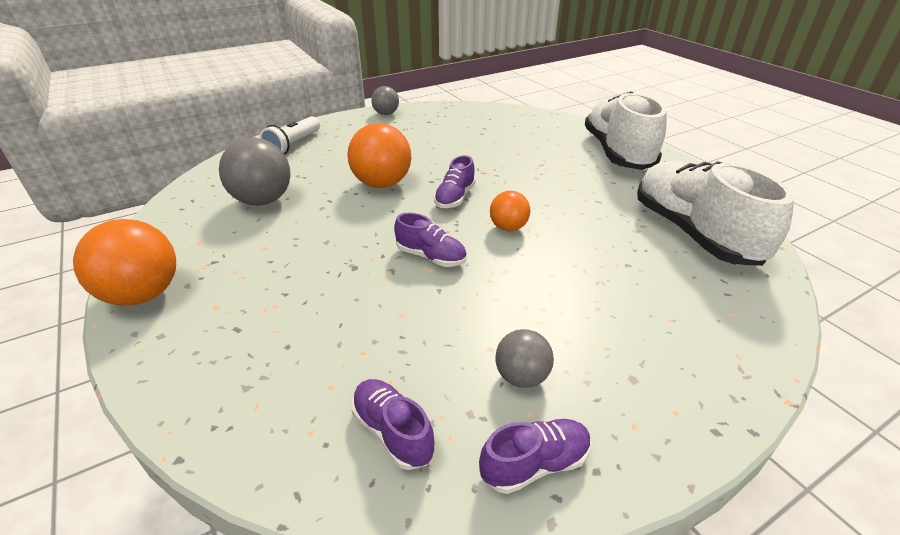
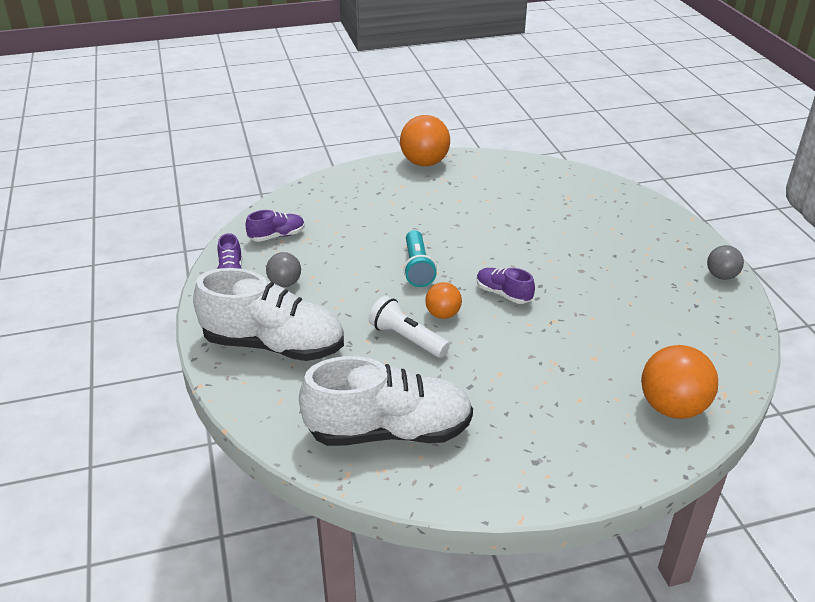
camera: 105 degrees right, 0 degrees up
grey ball [219,138,291,206] -> none
white flashlight [259,116,320,155] -> white flashlight moved to [369,296,450,358]
orange ball [347,123,411,188] -> orange ball moved to [641,345,718,419]
purple shoe [394,213,467,267] -> turquoise flashlight [404,230,437,287]
white shoe [585,91,667,170] -> white shoe moved to [193,268,344,361]

